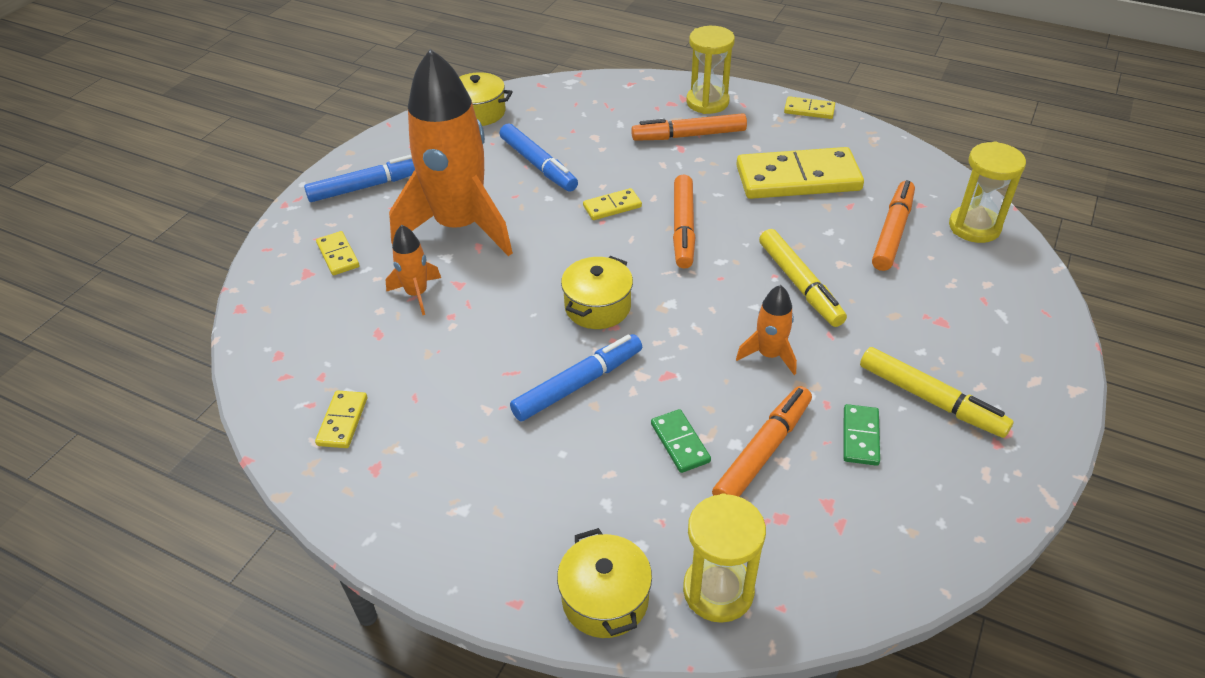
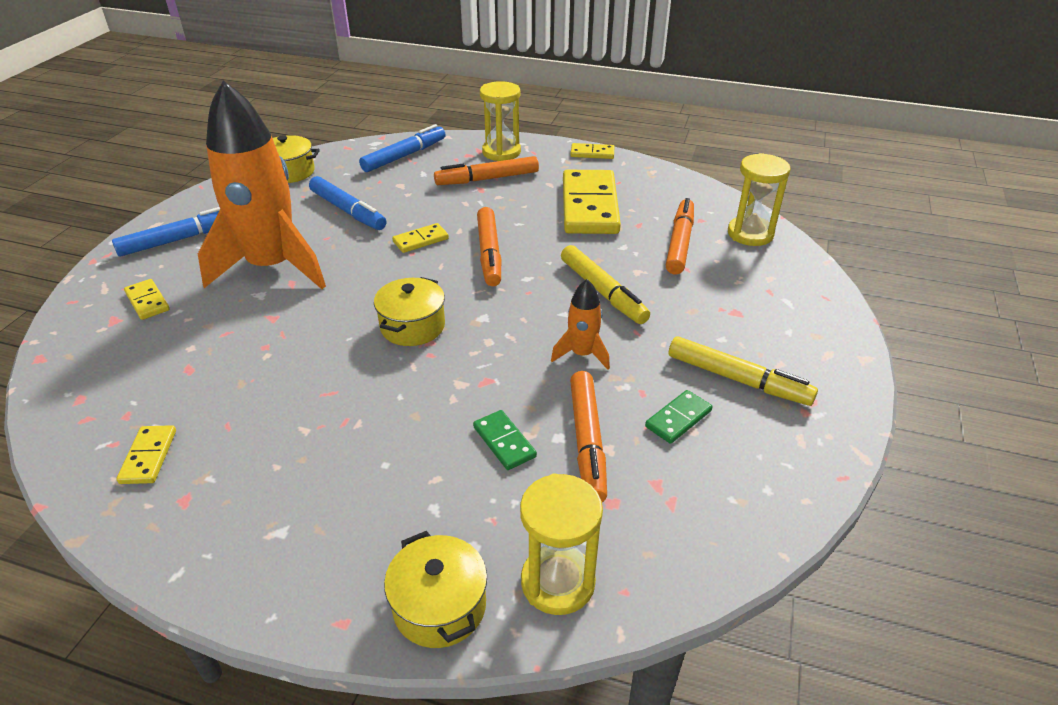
camera: 10 degrees left, 5 degrees down
orange rocket [386,225,441,315] -> none
blue marker [510,334,642,421] -> blue marker moved to [359,124,446,172]
orange marker [712,386,812,497] -> orange marker turned 150 degrees clockwise [570,371,607,502]
yellow domino [736,147,864,199] -> yellow domino turned 75 degrees counterclockwise [563,170,621,234]
green domino [843,404,880,466] -> green domino turned 45 degrees clockwise [645,390,712,444]

